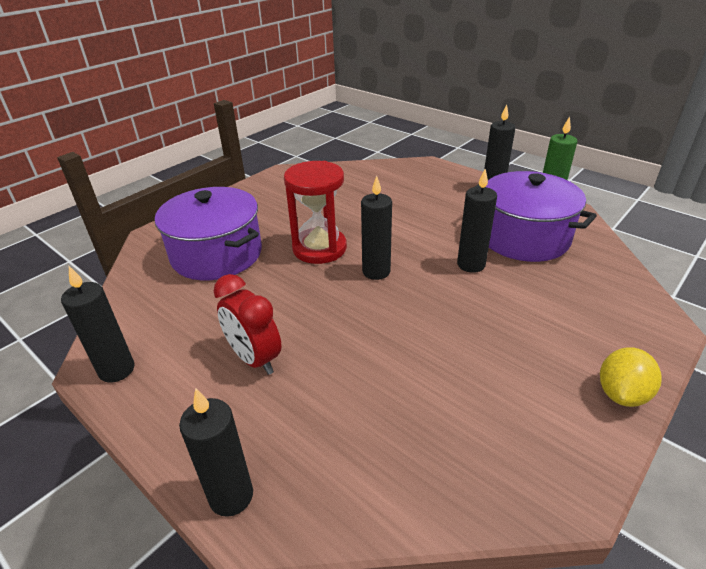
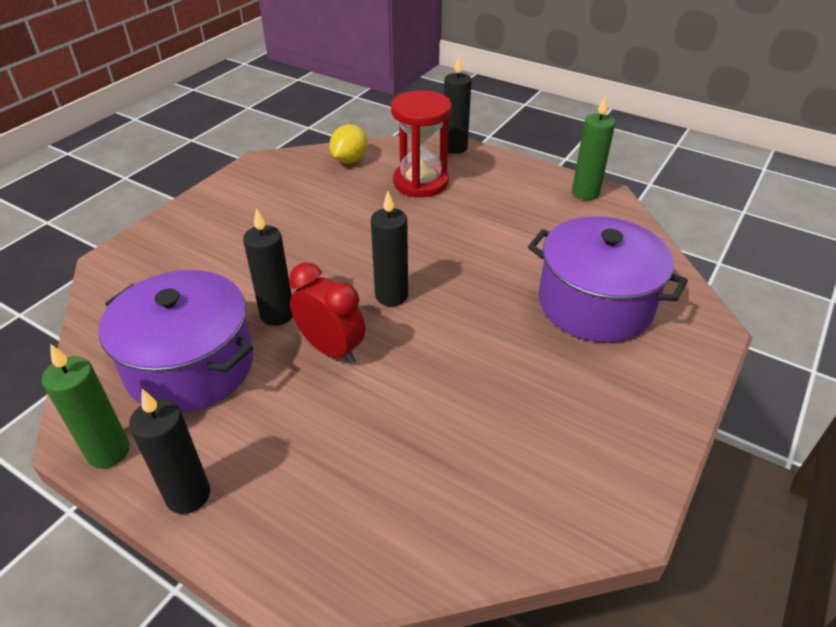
camera: 170 degrees right, 5 degrees up
black candle [61,266,135,383] -> green candle [572,95,615,200]
red clock [213,274,282,375] -> red clock moved to [289,263,365,364]
red hourglass [284,161,347,264] -> red hourglass moved to [391,90,452,198]
yellow lemon [600,347,662,407] -> yellow lemon moved to [329,124,368,164]

